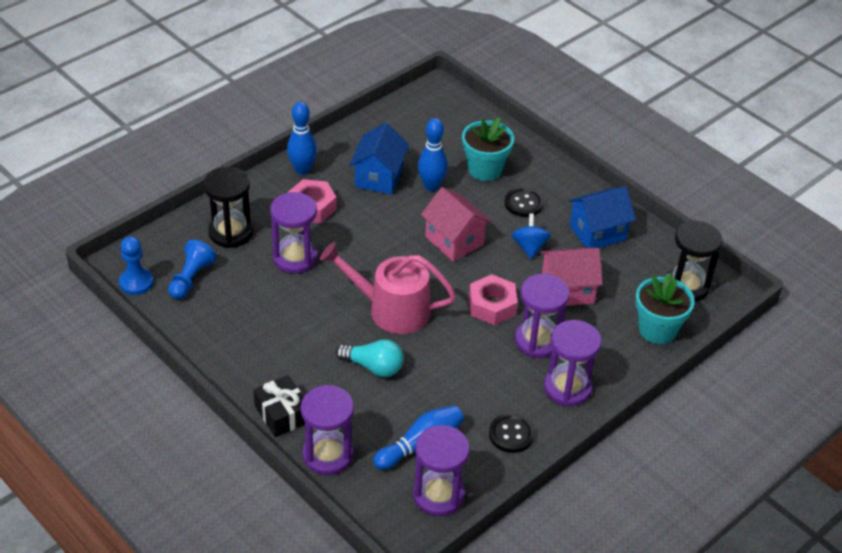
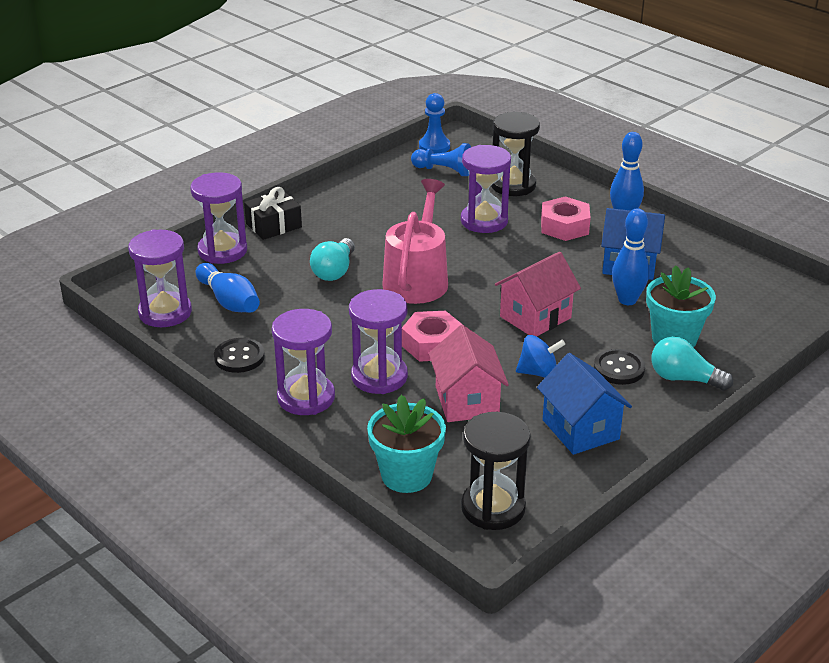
camera: 90 degrees right, 10 degrees down
none -> turquoise light bulb [652,336,733,391]

